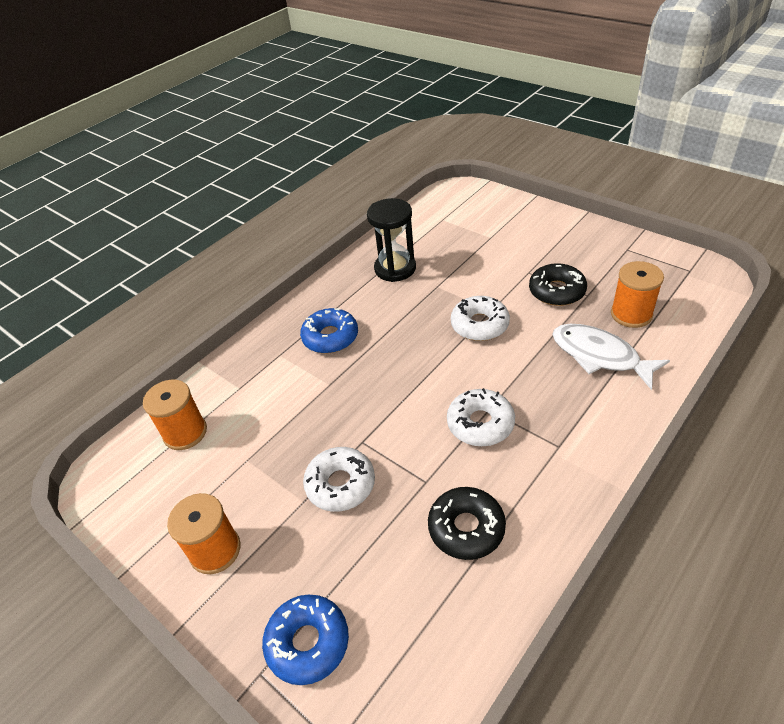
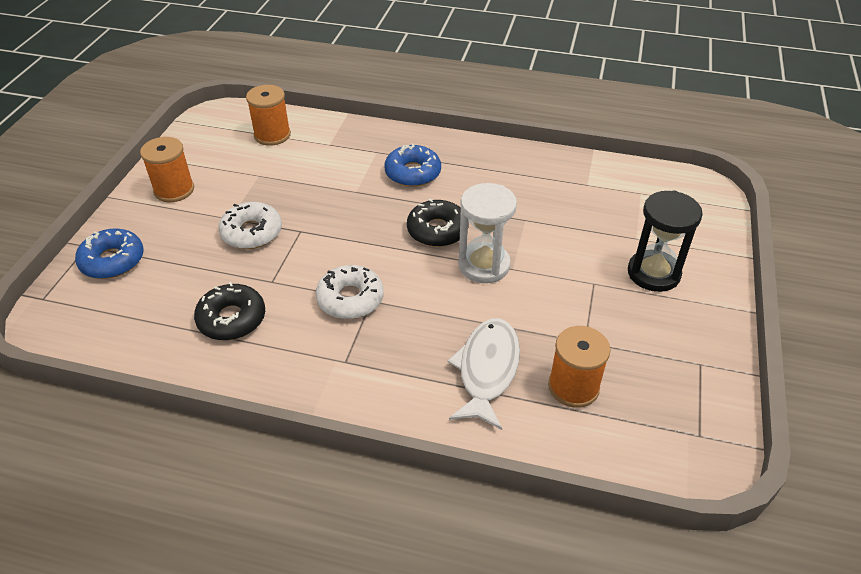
camera: 60 degrees right, 0 degrees up
black hourglass [367,198,416,282] -> black hourglass moved to [628,191,703,292]
white donut [451,296,510,341] -> white hourglass [458,183,517,283]
black donut [529,263,587,306] -> black donut moved to [407,198,469,247]

